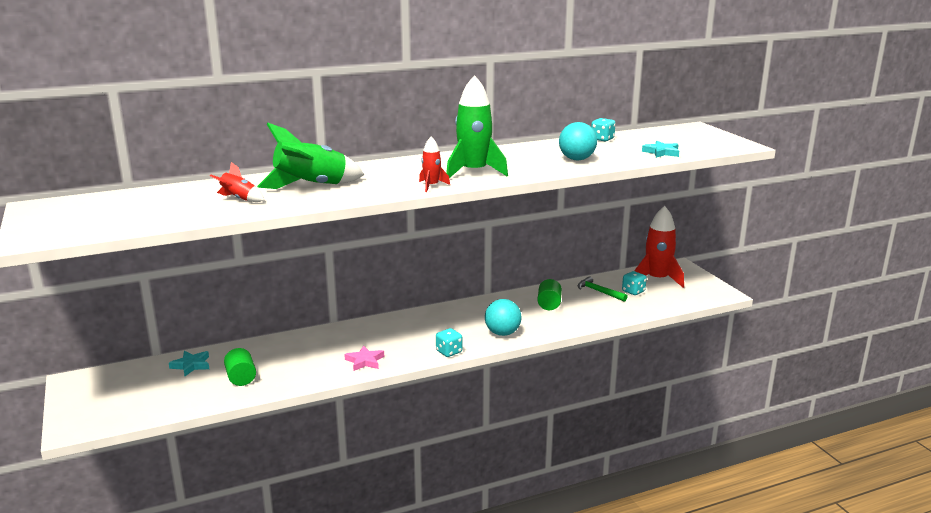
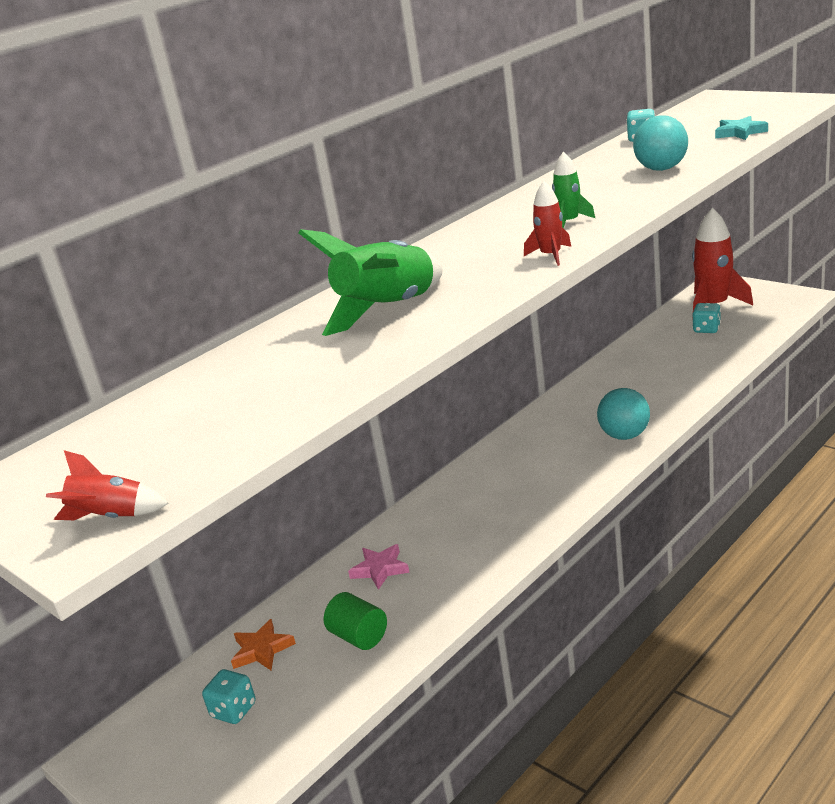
camera: 20 degrees left, 5 degrees up
turquoise star [169,351,209,376] -> orange star [231,619,296,670]
red rocket [210,162,265,202] -> red rocket moved to [46,450,169,520]
pink star [344,345,384,371] -> pink star moved to [348,544,410,590]
turquoise dice [436,328,462,357] -> turquoise dice moved to [202,669,256,724]
green rocket [446,75,508,178] -> green rocket [552,152,595,228], size x0.50
green cylinder [538,279,562,310] -> none
green hammer [578,276,628,302] -> none

